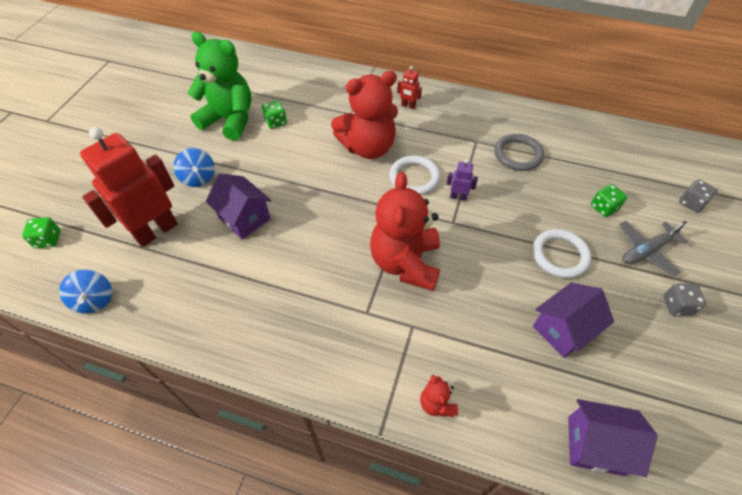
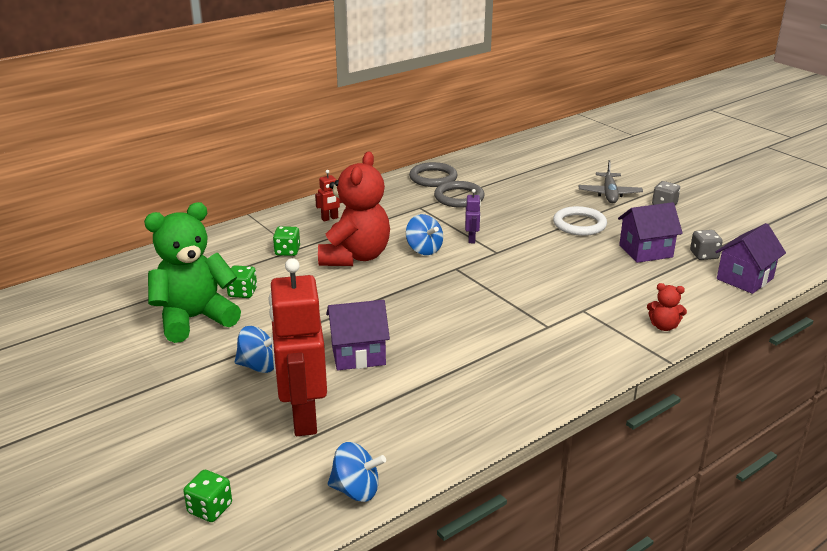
camera: 55 degrees left, 25 degrees down
red teddy bear [370,172,440,291] -> none
white ring [389,156,440,195] -> blue spinning top [406,214,443,255]
purple robot [447,159,478,201] -> purple robot turned 135 degrees clockwise [465,189,481,243]
purple house [533,282,614,358] -> purple house turned 75 degrees clockwise [618,202,683,263]
green dice [591,184,627,217] -> green dice moved to [273,226,300,256]
grey dice [679,179,718,213] -> grey dice moved to [690,230,723,260]
none -> grey ring [409,162,458,187]

